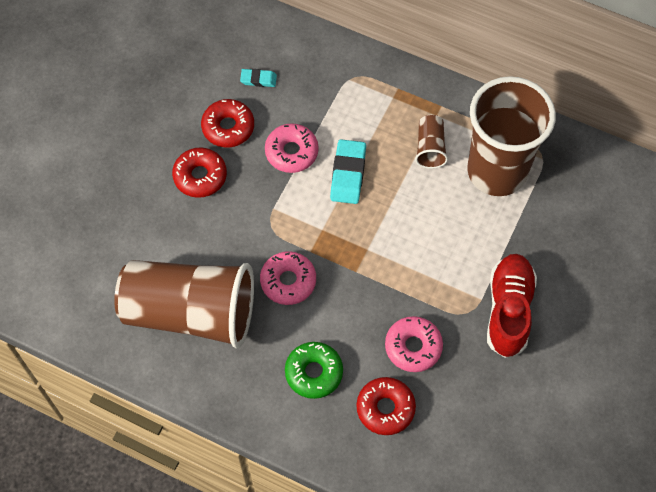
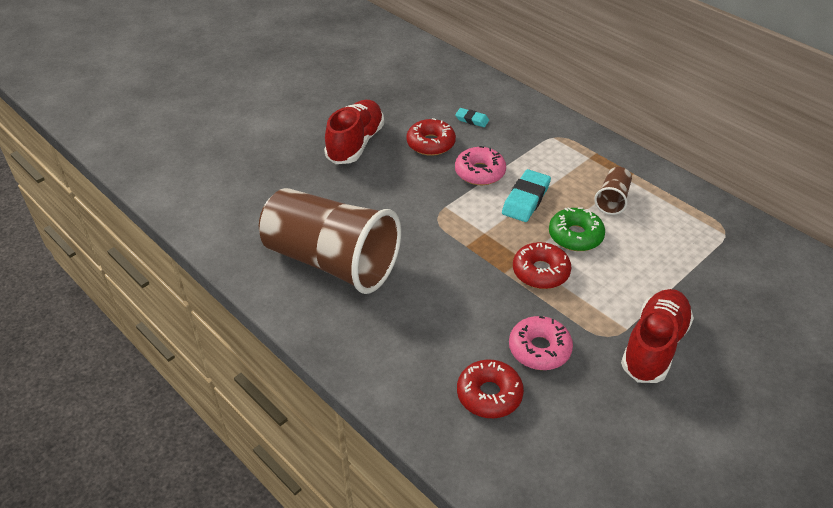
camera: 20 degrees right, 20 degrees down
red donut [172,147,227,198] -> red donut moved to [513,242,571,289]
pink donut [260,251,316,305] -> none
green donut [285,342,343,399] -> green donut moved to [549,207,605,251]
brown cup [467,76,556,196] -> none
none -> red shoe [324,100,384,164]

